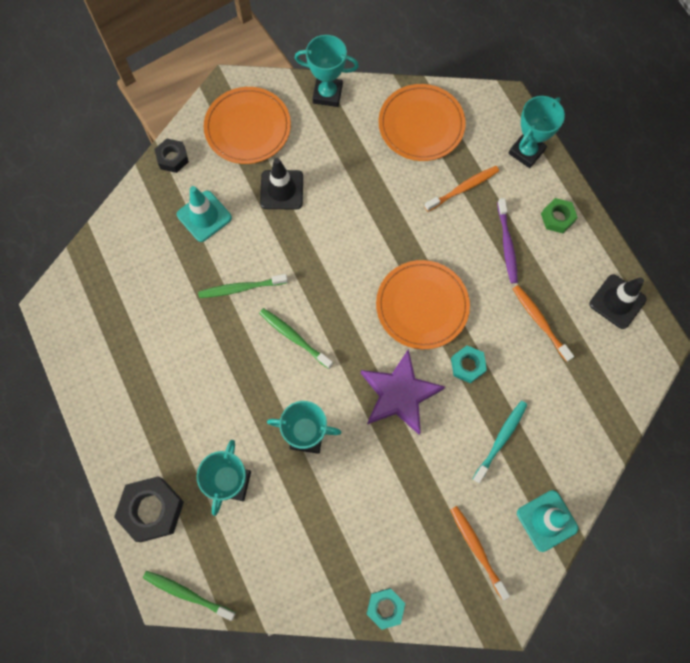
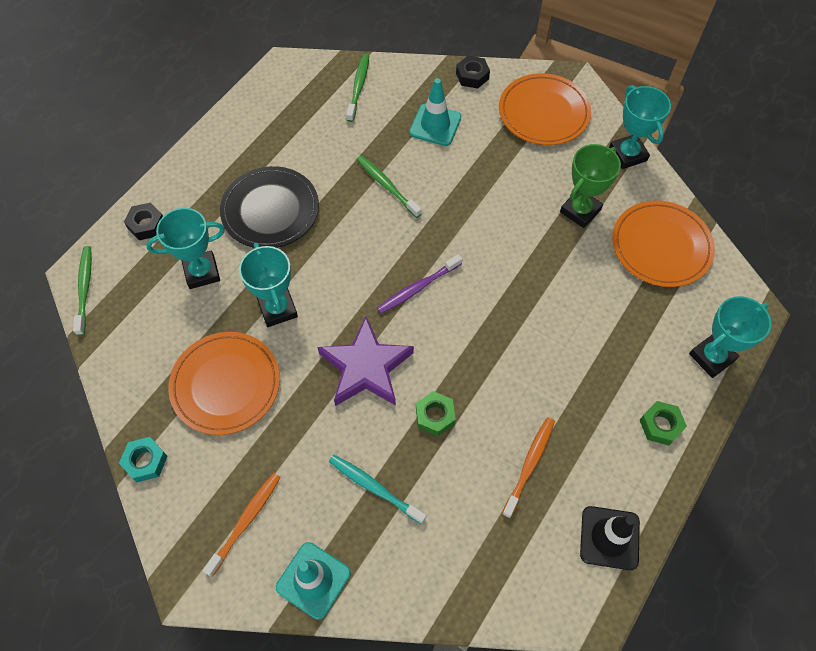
camera: 60 degrees right, 10 degrees down
black nut [114,476,184,542] -> black nut [124,203,163,240], size x0.59
green toothbrush [259,308,333,369] -> green toothbrush moved to [346,54,369,122]
black traffic cone [260,158,303,209] -> none
orange plate [376,260,470,349] -> orange plate moved to [168,332,280,435]
orange toothbrush [424,166,499,212] -> none
turquoise nut [451,345,487,383] -> green nut [416,391,456,436]
turquoise toothbrush [473,401,527,483] -> turquoise toothbrush turned 150 degrees counterclockwise [329,455,426,524]
purple toothbrush [497,198,518,283] -> purple toothbrush moved to [377,254,462,314]
turquoise trophy [508,96,565,168] -> turquoise trophy turned 45 degrees counterclockwise [689,296,771,378]
none -> black plate [220,166,319,248]
none -> green trophy [560,144,621,228]

